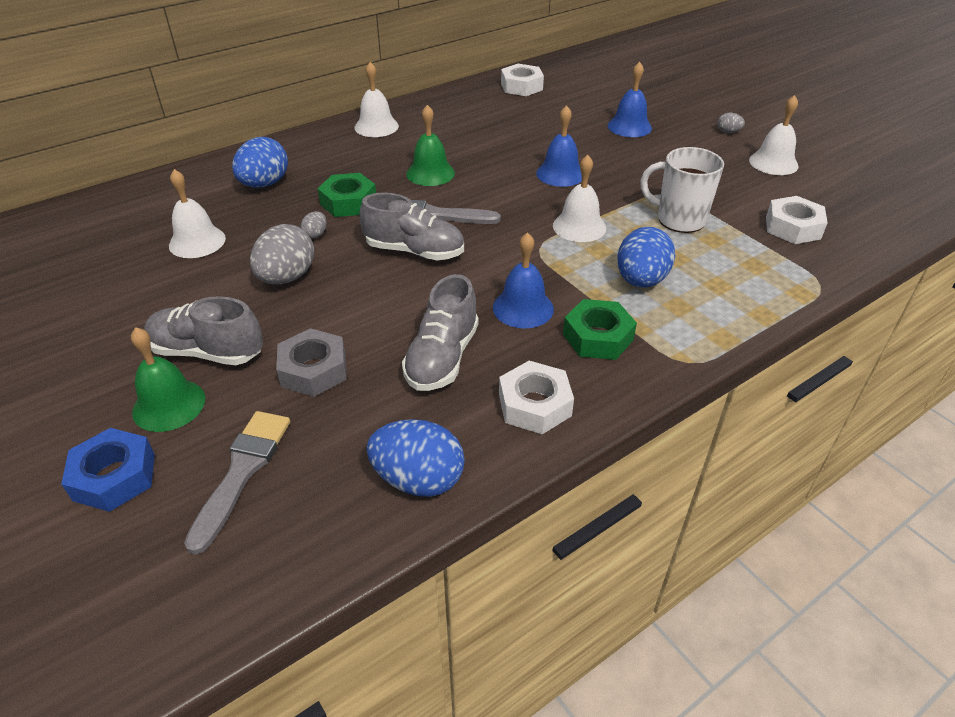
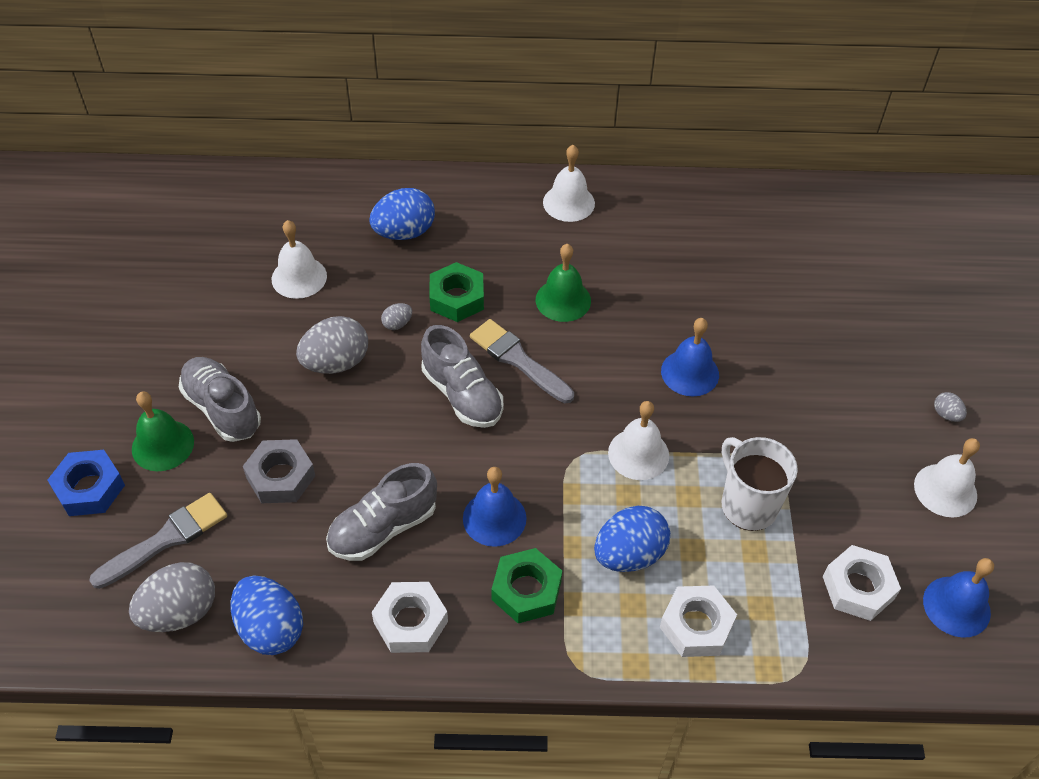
camera: 35 degrees right, 10 degrees up
white nut [501,64,544,96] -> white nut moved to [660,586,737,657]
blue bell [608,62,652,137] -> blue bell moved to [923,558,994,638]
none -> grey egg [129,562,215,632]

